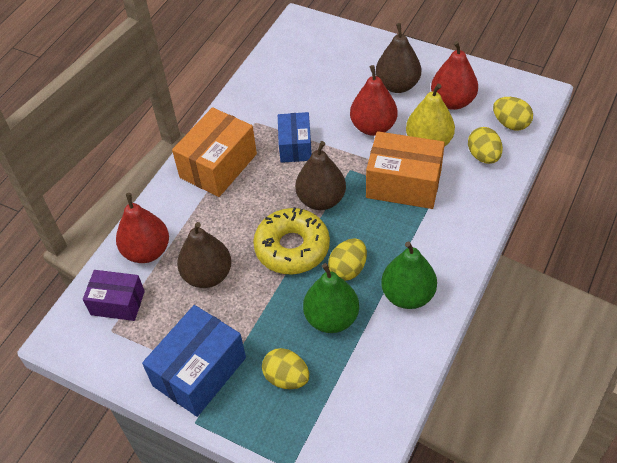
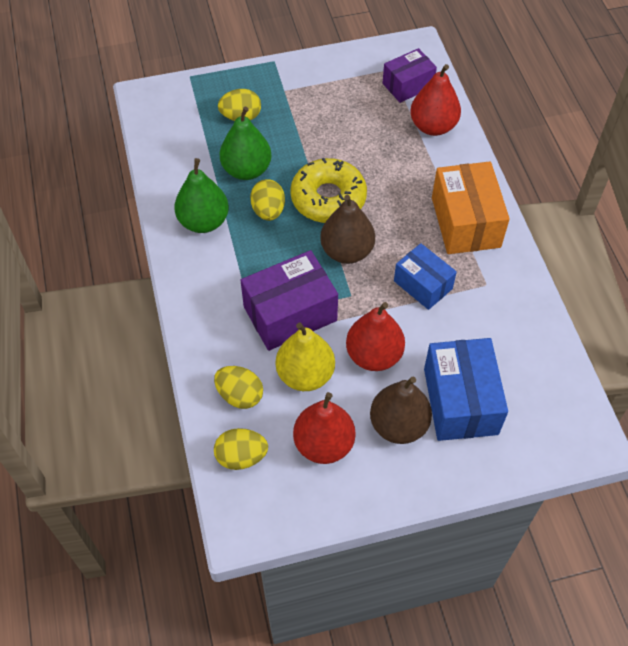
camera: 135 degrees right, 5 degrees up
blue box [142,305,246,417] -> blue box moved to [424,338,508,441]
brown pear [177,222,232,288] -> none
orange box [366,131,445,209] -> purple box [240,250,338,351]

